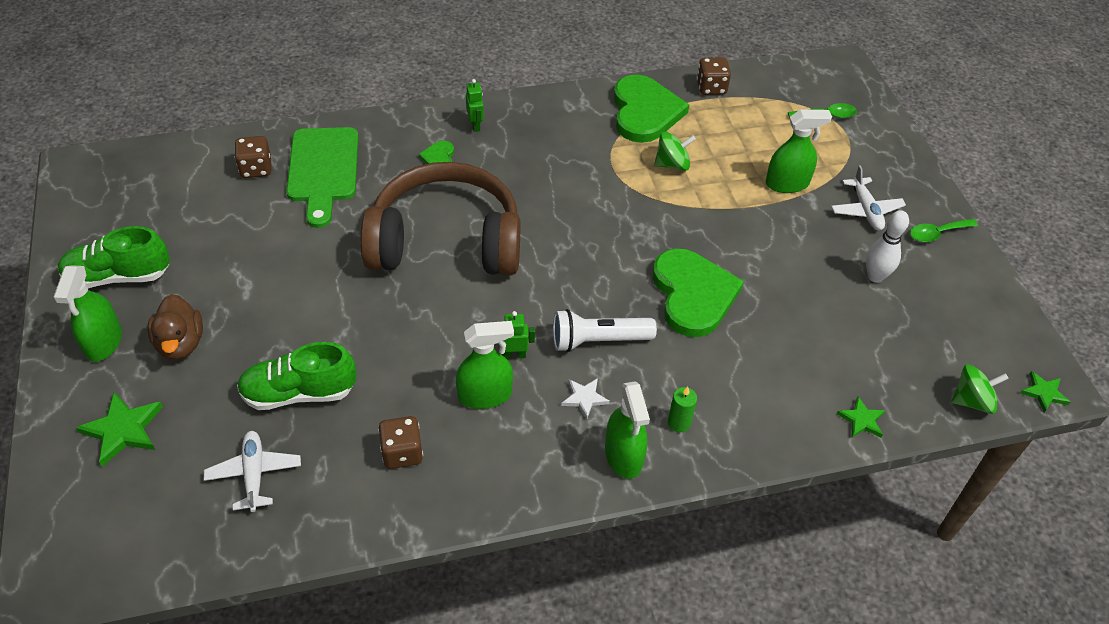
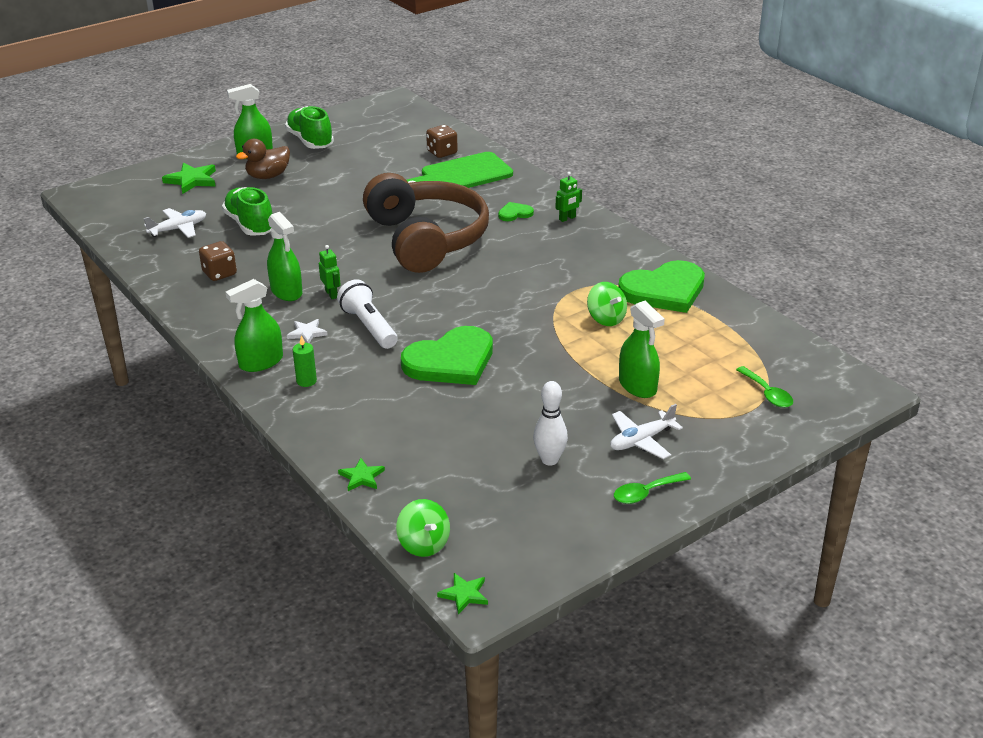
camera: 70 degrees right, 15 degrees down
brown dice [697,57,731,95] -> none
green spoon [910,219,978,242] -> green spoon turned 75 degrees counterclockwise [614,472,691,504]

